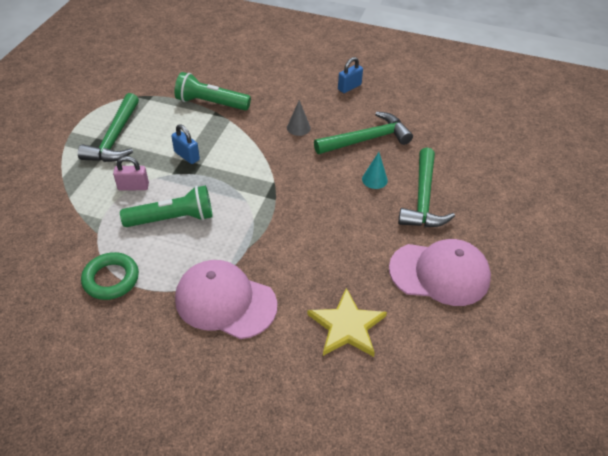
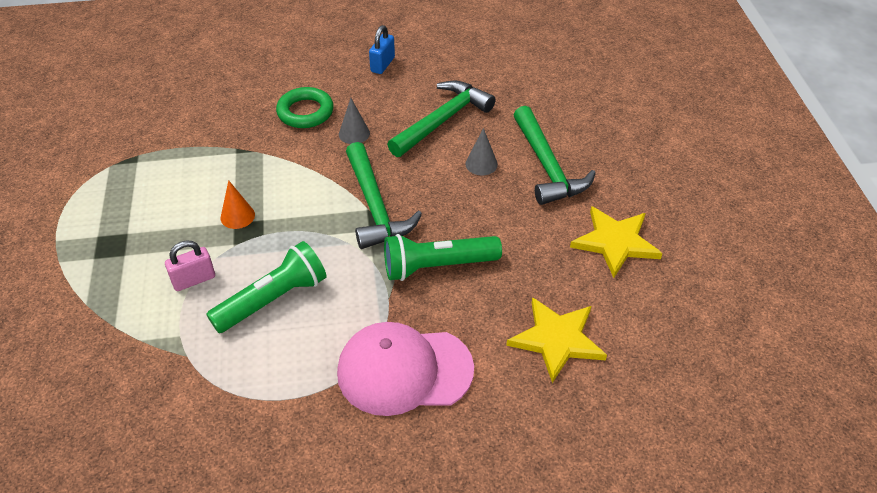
camera: 25 degrees left, 0 degrees up
green hammer [78,93,139,162] -> green hammer moved to [346,142,422,249]
green ring [81,252,139,300] -> green ring moved to [276,87,334,128]
blue padlock [171,124,200,164] -> orange cone [221,180,255,229]
green flashlight [175,72,251,110] -> green flashlight moved to [384,234,502,281]
turquoise cone [362,152,388,189] -> grey cone [465,128,498,175]
pink cap [389,239,491,306] -> yellow star [570,206,663,278]

